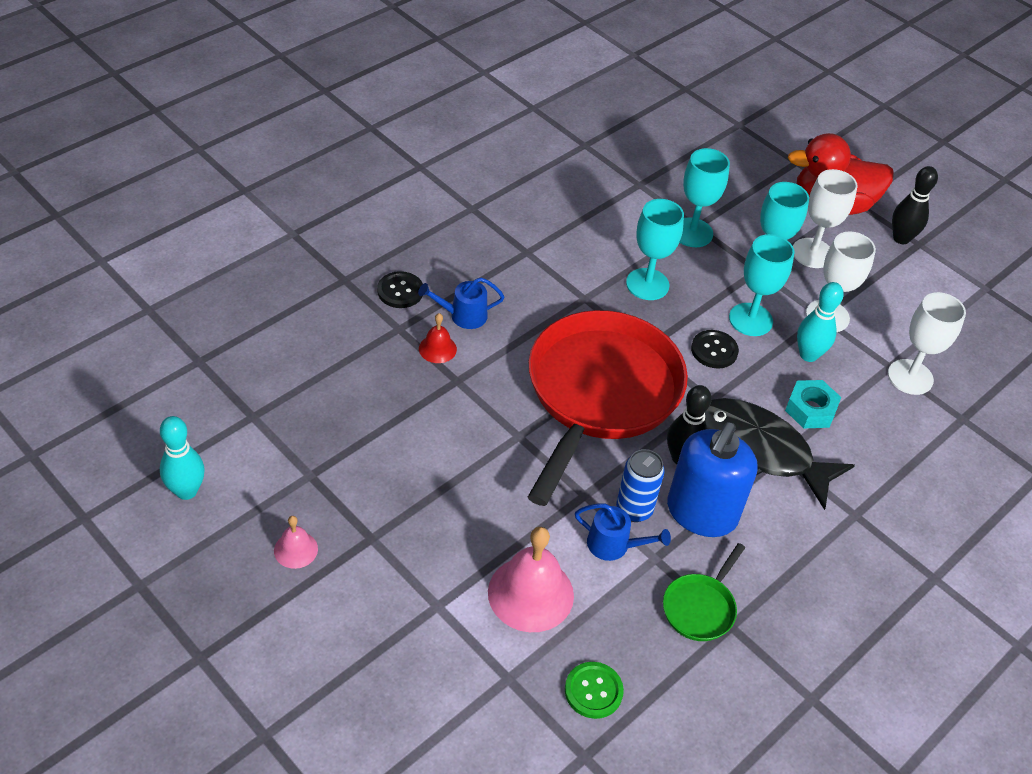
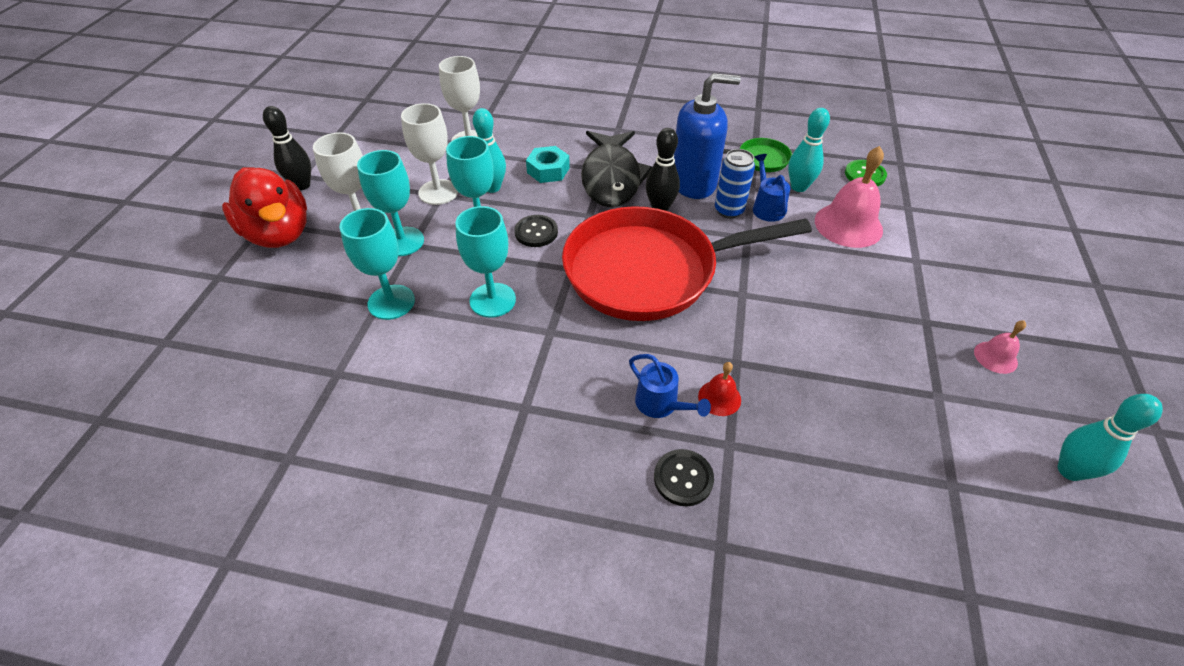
camera: 120 degrees left, 0 degrees up
none -> turquoise bowling pin [788,108,830,192]

